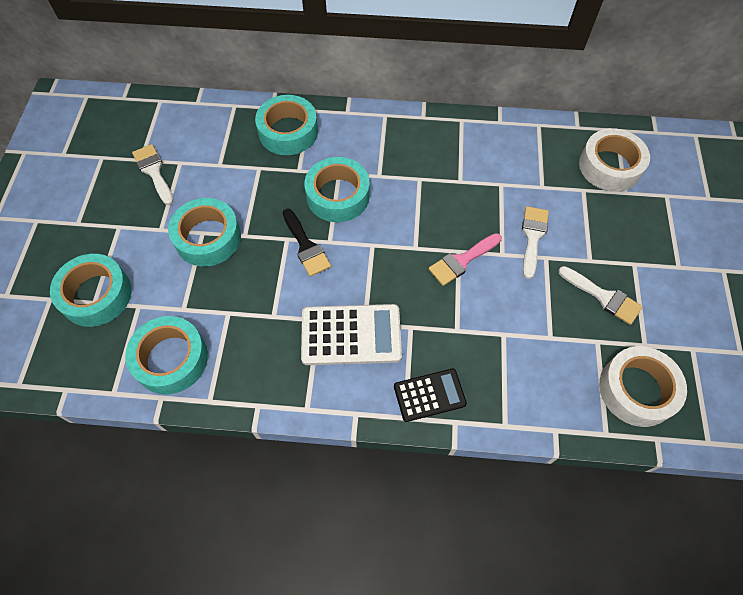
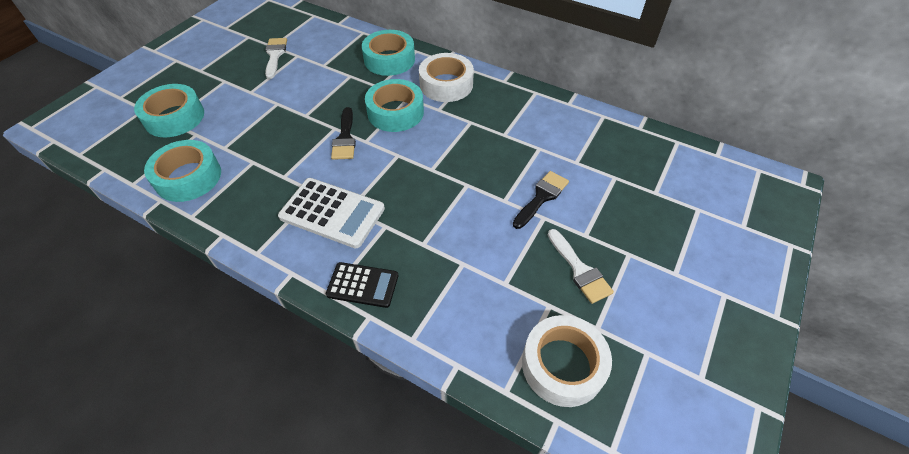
camera: 25 degrees right, 10 degrees down
turquoise tape [168,198,241,267] -> none
pink brush [429,233,502,286] -> none
white brush [522,206,549,279] -> black brush [513,171,569,229]
white tape [579,128,650,192] -> white tape moved to [419,53,474,102]

